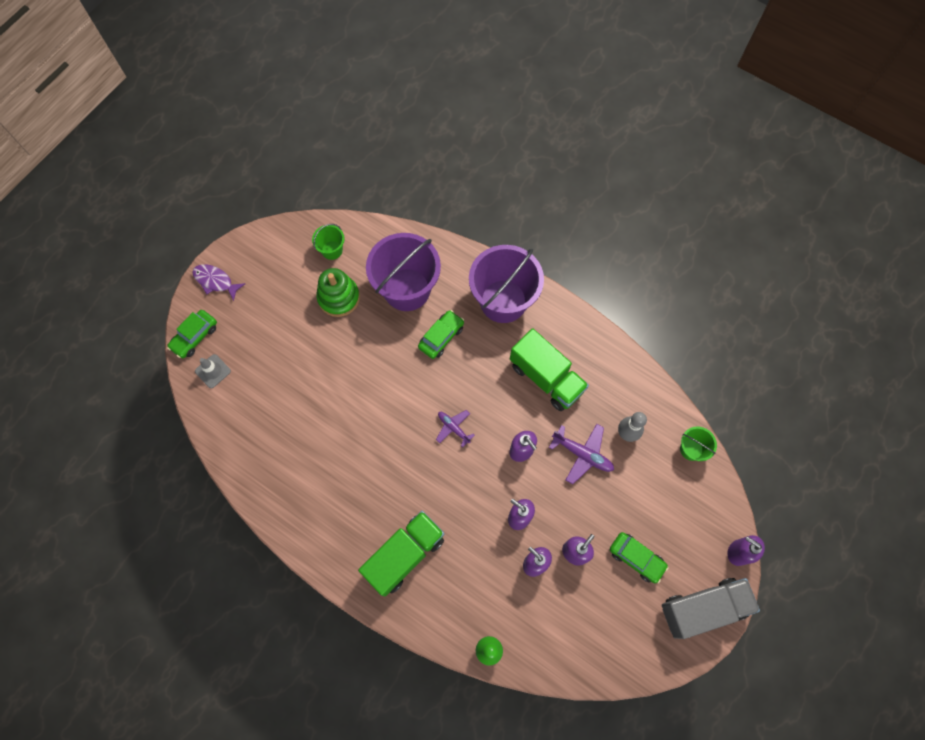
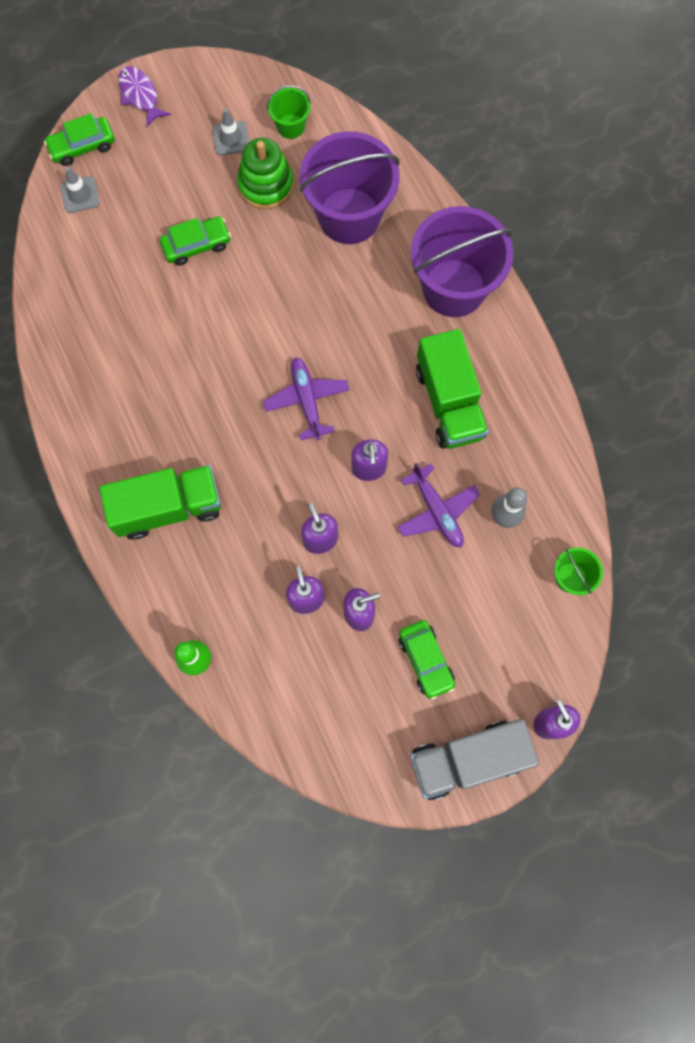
camera: 30 degrees right, 5 degrees up
green car [418,310,464,359] -> green car moved to [160,217,231,266]
purple plane [436,410,475,447] -> purple plane [263,357,350,440], size x1.53
grey truck [662,578,760,639] -> grey truck turned 150 degrees clockwise [410,719,539,800]
none -> grey traffic cone [212,108,249,155]

